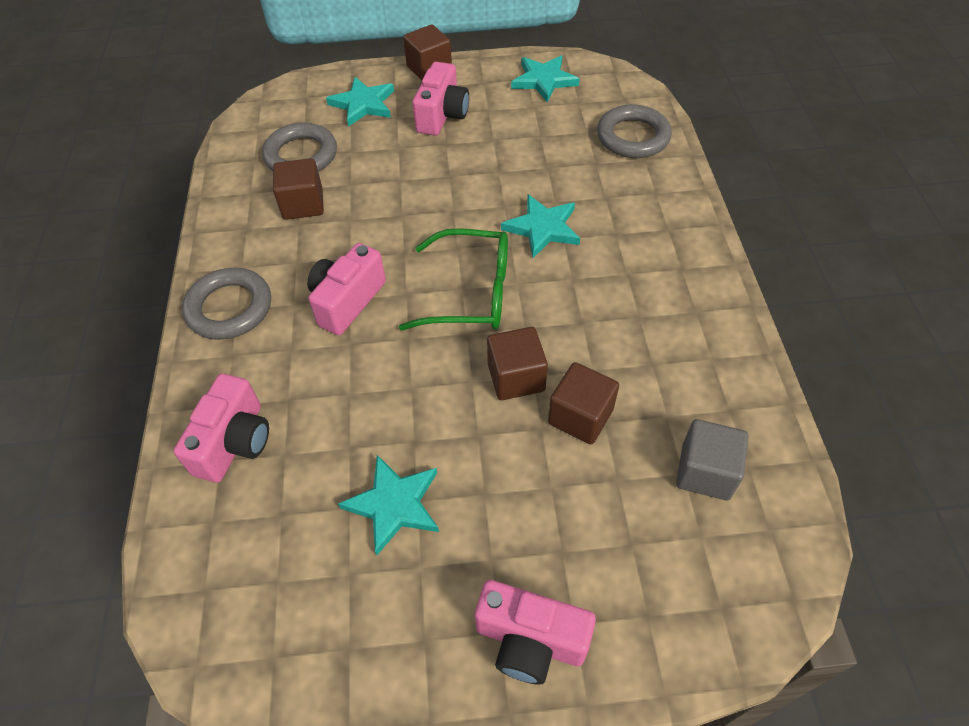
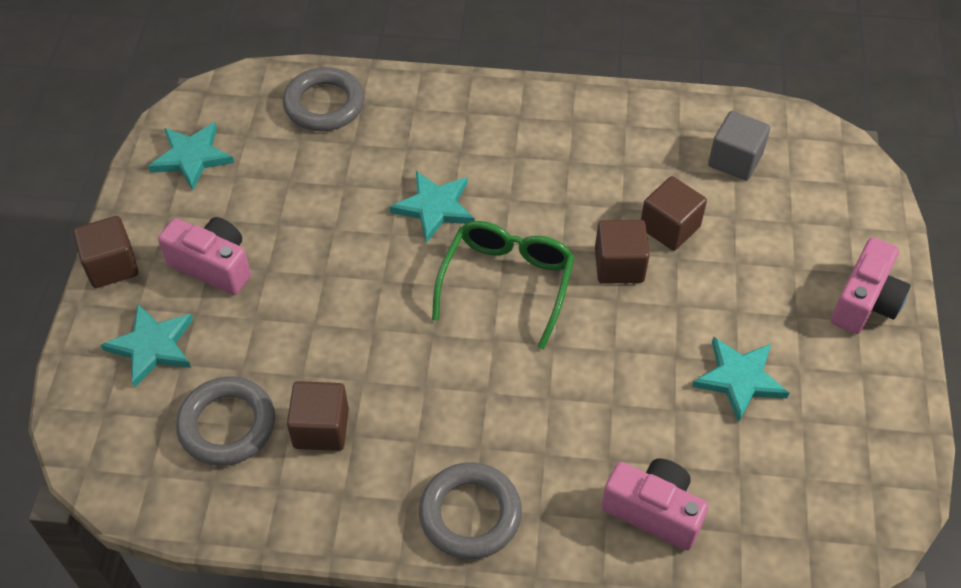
camera: 80 degrees left, 0 degrees up
pink camera [307,243,386,335] -> none

